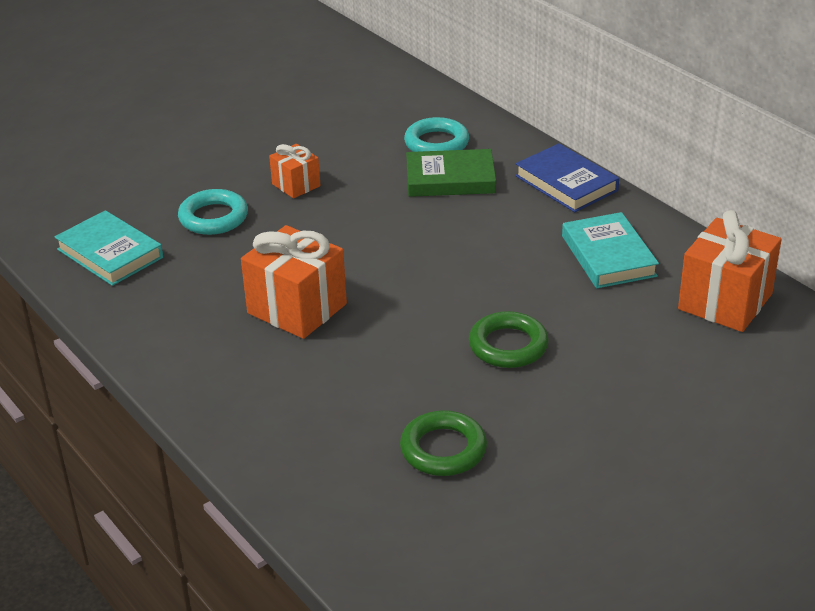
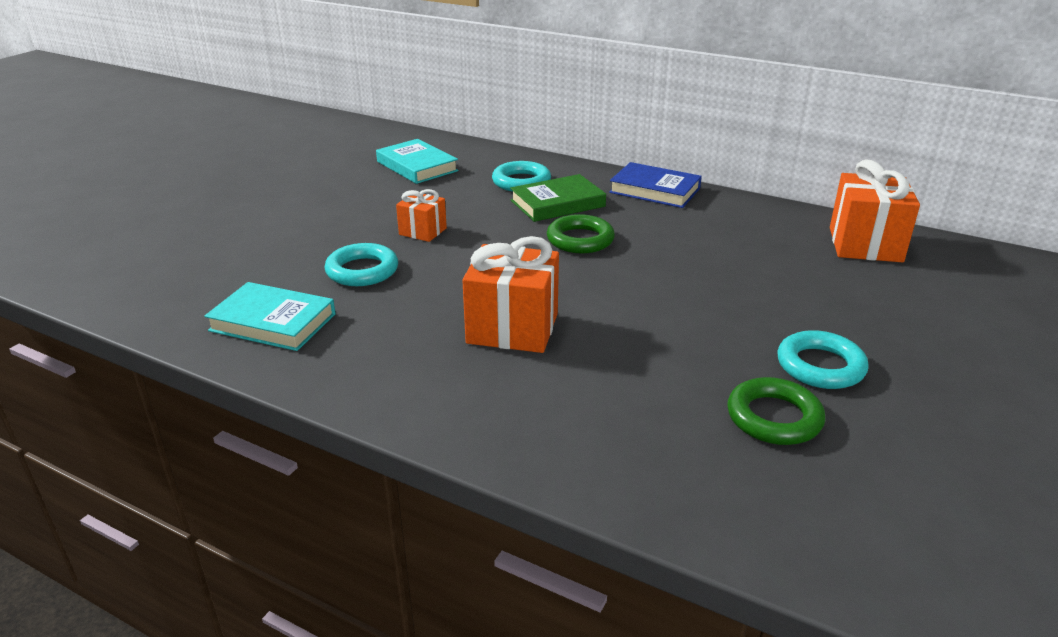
camera: 25 degrees left, 5 degrees down
green ring [469,311,549,368] -> green ring moved to [547,214,615,254]
turquoise book [562,212,659,288] -> turquoise book moved to [376,139,459,184]
none -> turquoise ring [778,330,869,389]

